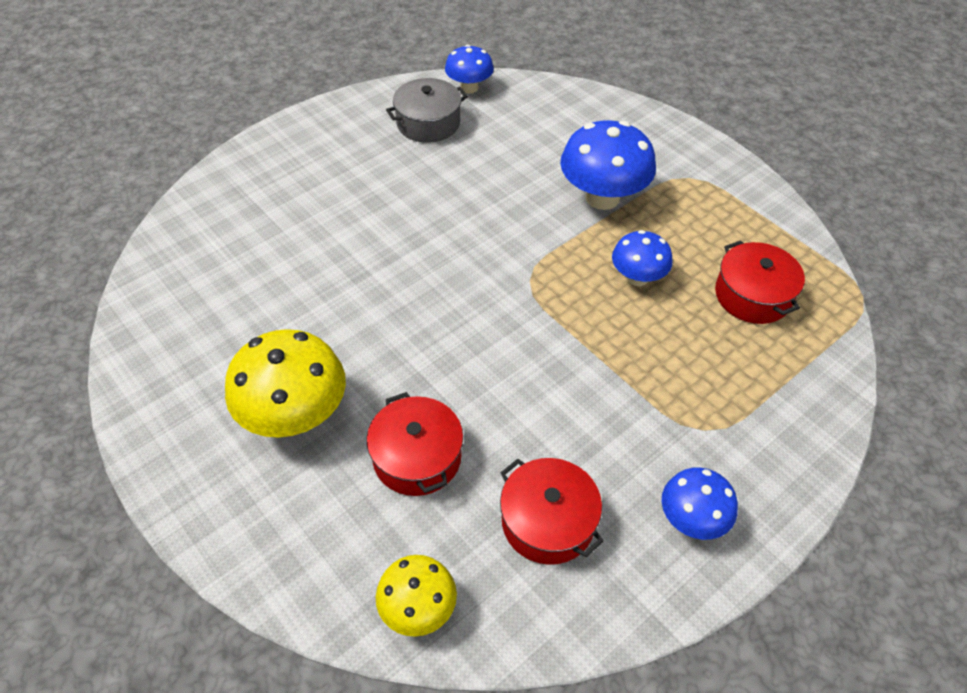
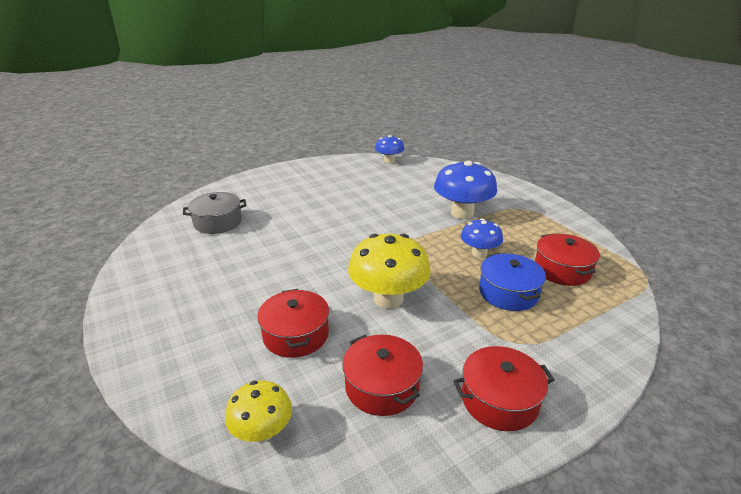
camera: 10 degrees right, 20 degrees down
yellow mushroom [225,329,346,438] -> yellow mushroom moved to [348,234,431,309]
grey pot [386,78,468,143] -> grey pot moved to [183,192,247,234]
blue mushroom [662,467,738,540] -> red pot [453,346,555,431]
none -> blue pot [479,253,546,311]

